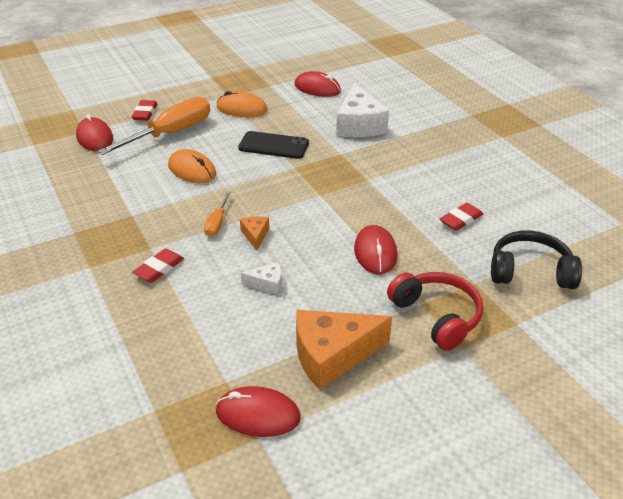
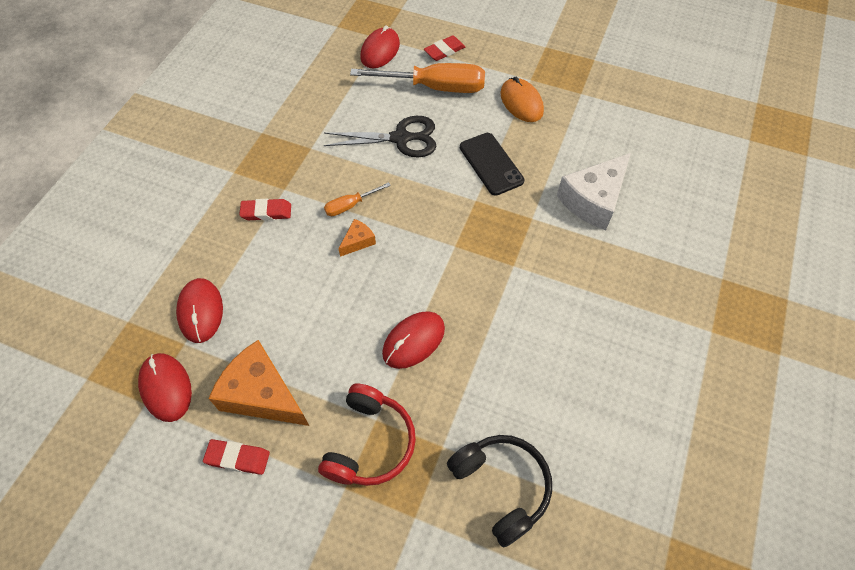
camera: 50 degrees right, 20 degrees up
orange mouse [168,149,216,184] -> black scissors [324,116,436,157]
white cheese [241,262,282,295] -> none
red mouse [294,71,341,97] -> red mouse moved to [176,278,223,343]
red eraser [440,203,483,231] -> red eraser moved to [203,439,270,475]

